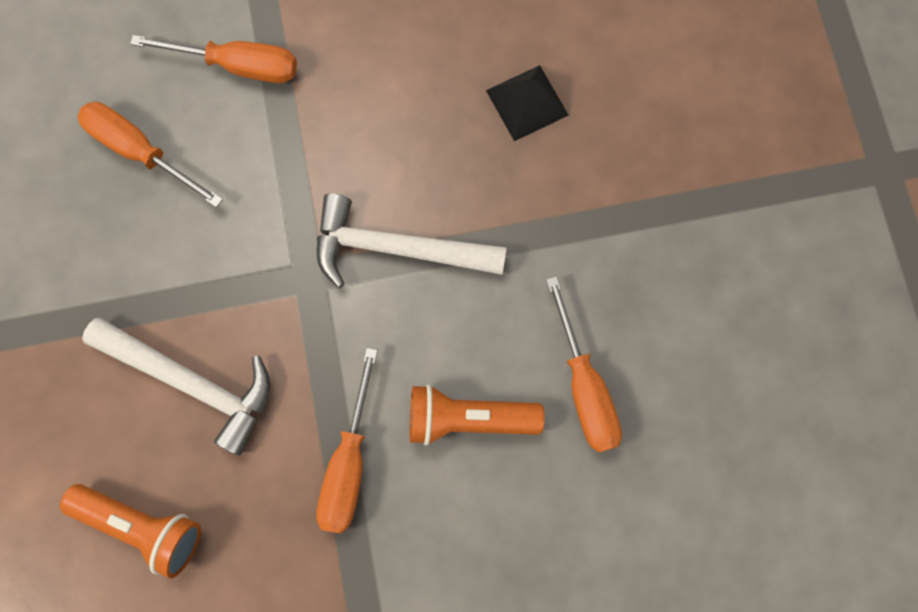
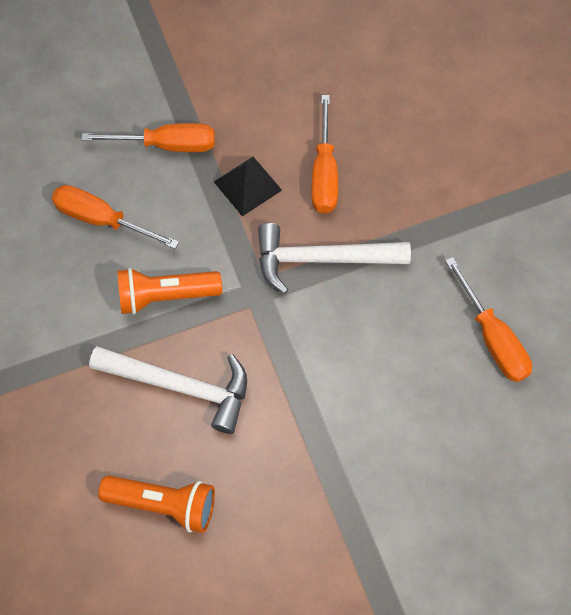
camera: 10 degrees left, 10 degrees down
orange screwdriver [316,348,378,534] -> orange screwdriver moved to [311,95,338,213]
orange flashlight [410,384,545,446] -> orange flashlight moved to [117,268,222,315]
black pyramid [486,65,569,141] -> black pyramid moved to [214,157,282,216]

